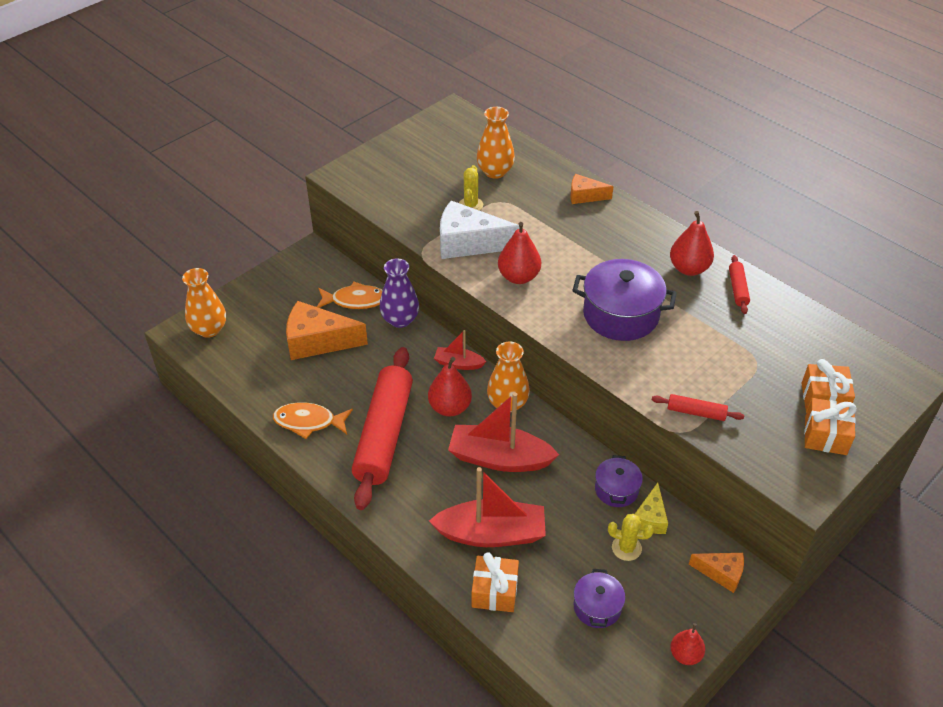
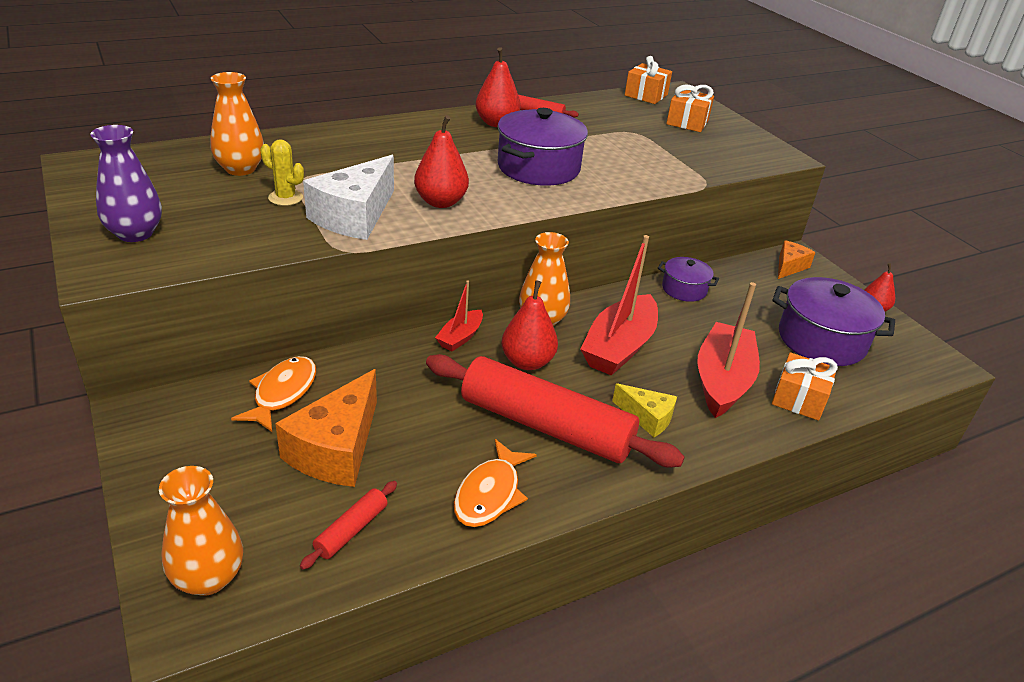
camera: 75 degrees left, 10 degrees down
purple vase [380,258,419,328] -> purple vase moved to [90,125,162,242]
orange cheese [570,174,613,204] -> none
purple pot [574,569,625,628] -> purple pot [772,277,895,366], size x1.80
yellow cactus [608,514,654,561] -> none
yellow cheese [635,483,668,534] -> yellow cheese moved to [612,383,677,437]
red rolling pin [652,394,744,421] -> red rolling pin moved to [300,481,397,570]
orange gift [804,398,857,455] -> orange gift moved to [625,56,672,104]

